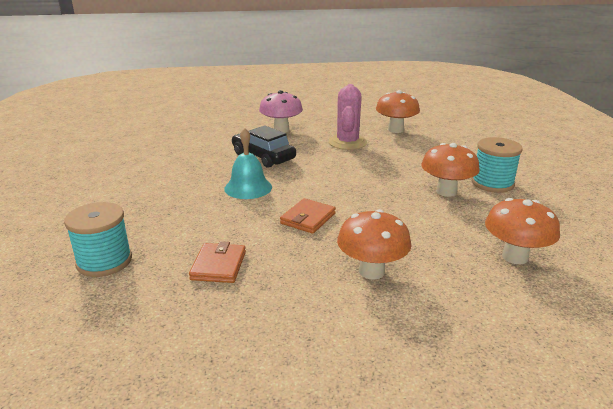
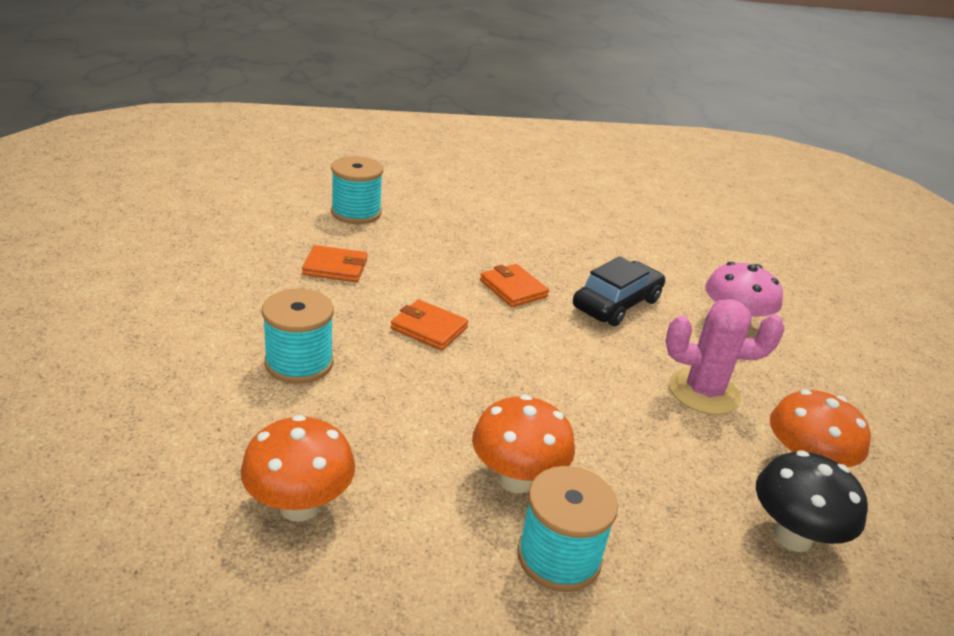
camera: 85 degrees right, 5 degrees up
turquoise bell [224,128,272,199] -> orange wallet [480,264,549,307]
orange mushroom [337,209,411,280] -> turquoise spool [262,289,334,384]
none -> black mushroom [756,450,868,552]

